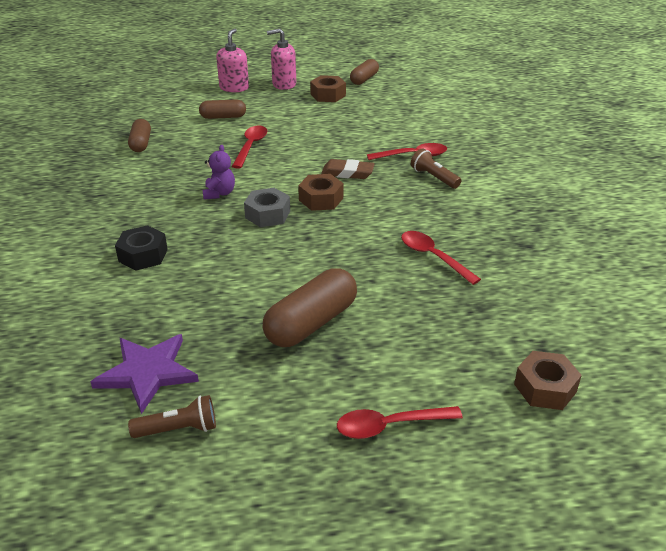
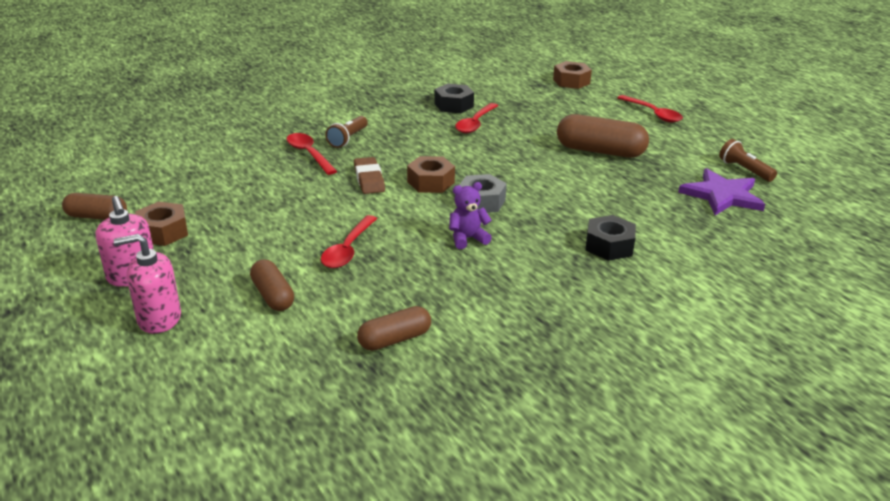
camera: 115 degrees left, 5 degrees down
red spoon [232,126,267,169] -> red spoon turned 60 degrees counterclockwise [321,215,377,268]
none -> black nut [434,83,474,113]

